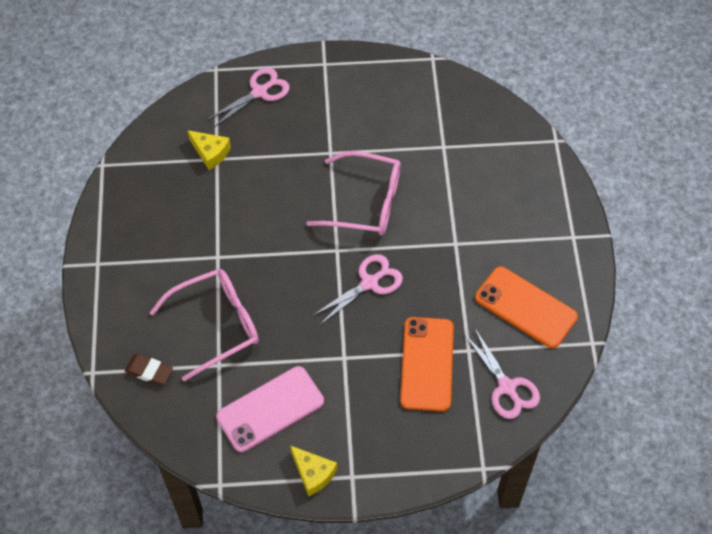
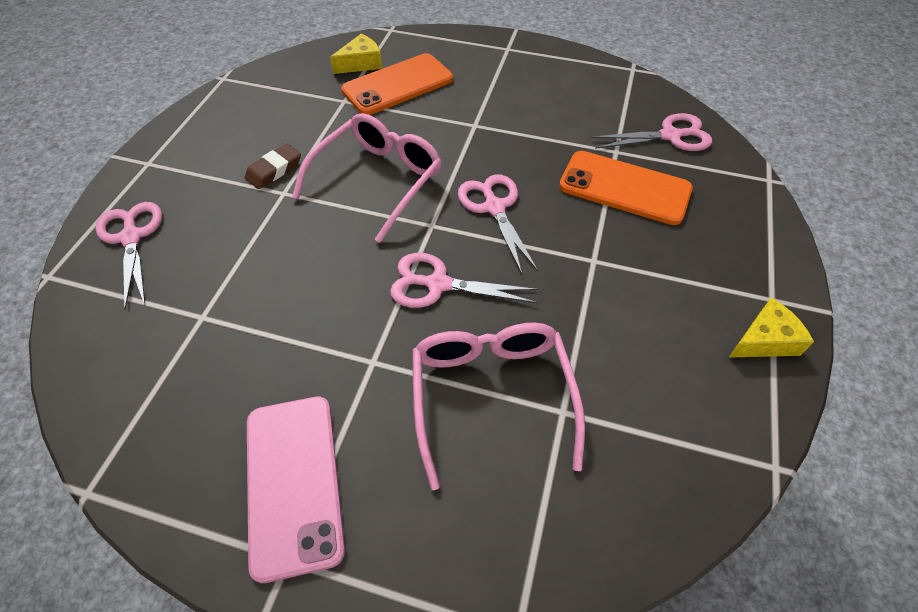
camera: 70 degrees left, 5 degrees down
brown eraser [125,354,173,386] -> brown eraser moved to [245,144,301,189]
yellow cheese [187,130,231,170] -> yellow cheese moved to [330,34,383,74]
pink phone [216,366,324,452] -> pink phone moved to [247,397,345,583]
orange phone [475,266,578,348] -> orange phone moved to [341,53,453,115]
none -> pink scissors [390,253,538,308]

